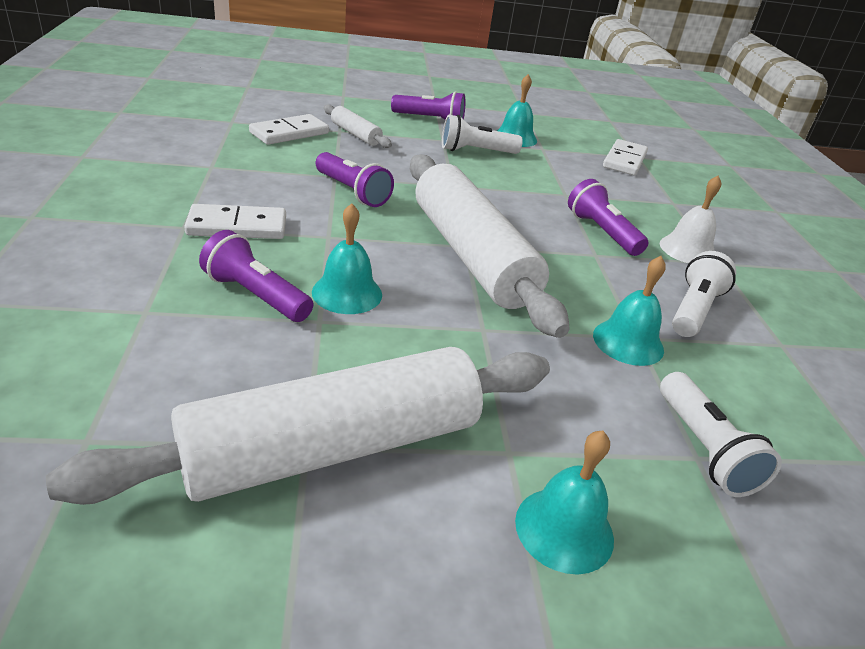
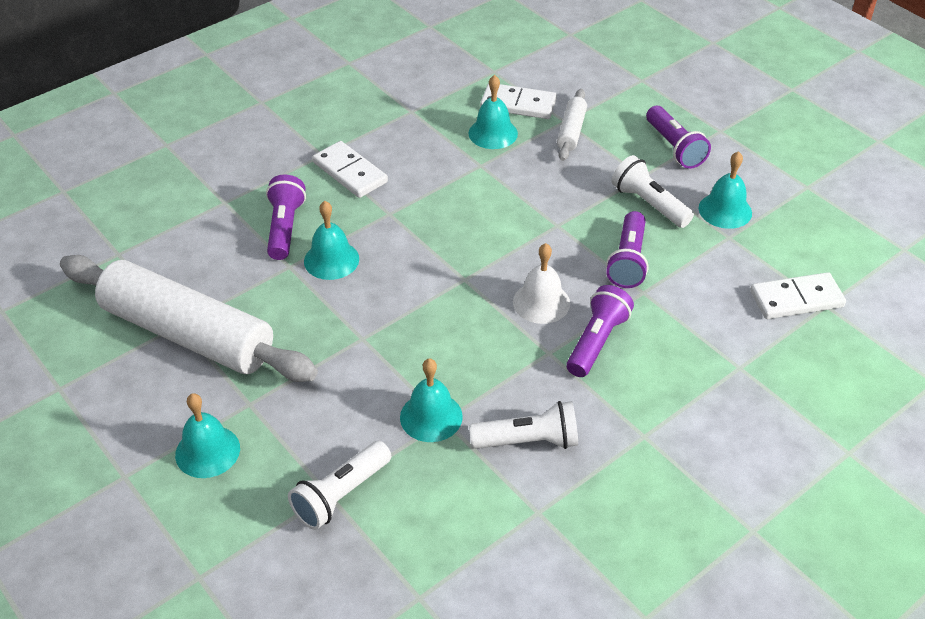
camera: 60 degrees right, 10 degrees up
purple flashlight [316,152,394,207] -> purple flashlight moved to [606,211,649,288]
white rolling pin [410,154,570,338] -> none
white bell [660,176,721,264] -> white bell moved to [513,243,570,324]
none -> turquoise bell [468,75,518,149]

